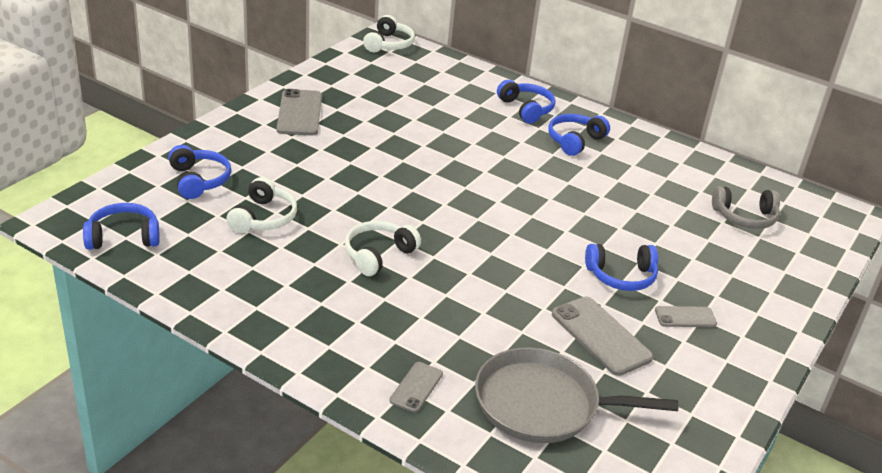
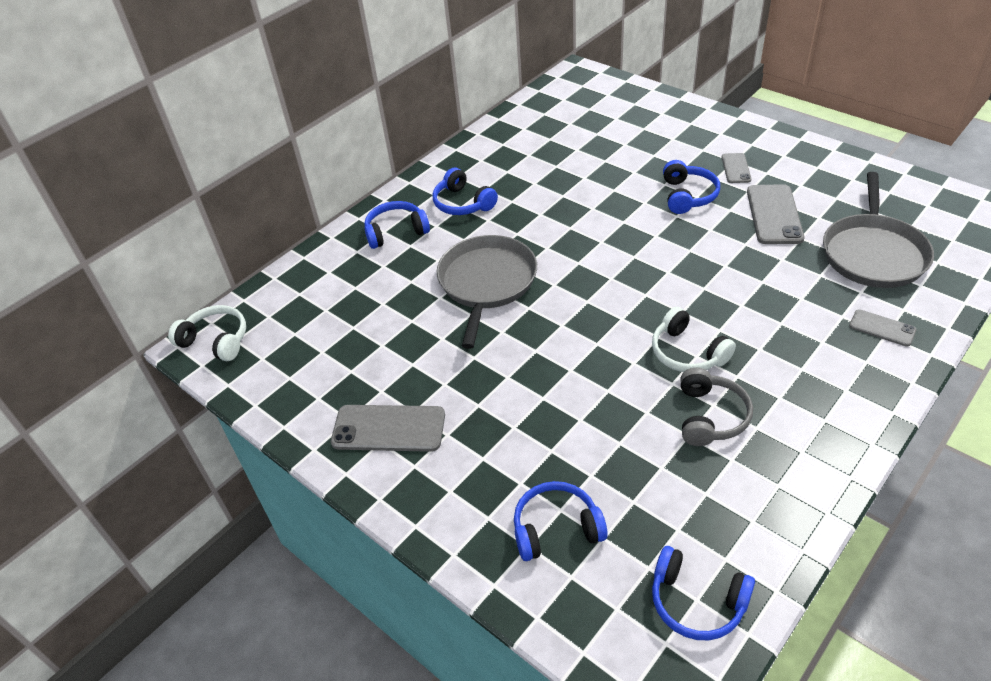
camera: 75 degrees left, 10 degrees up
blue headphones [83,203,160,250] -> blue headphones turned 60 degrees counterclockwise [652,546,755,640]
white headphones [226,177,297,233] -> none
grey phone [552,296,653,376] -> grey phone turned 60 degrees counterclockwise [747,184,805,244]
grey headphones [712,186,780,229] -> grey headphones moved to [680,368,753,446]
none -> grey pan [437,235,537,349]

